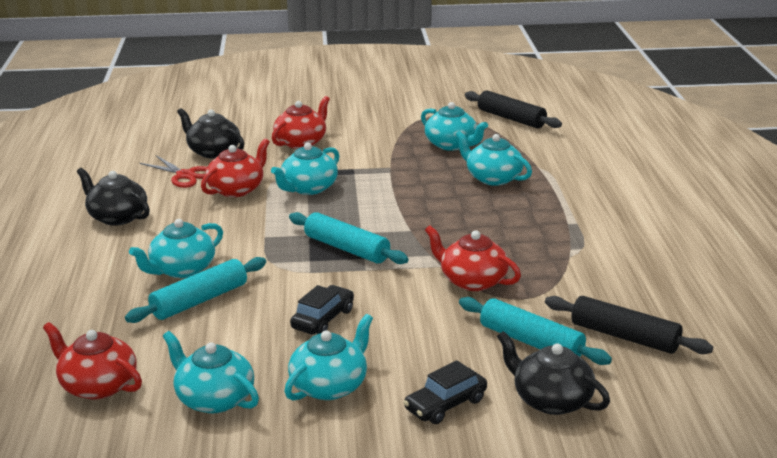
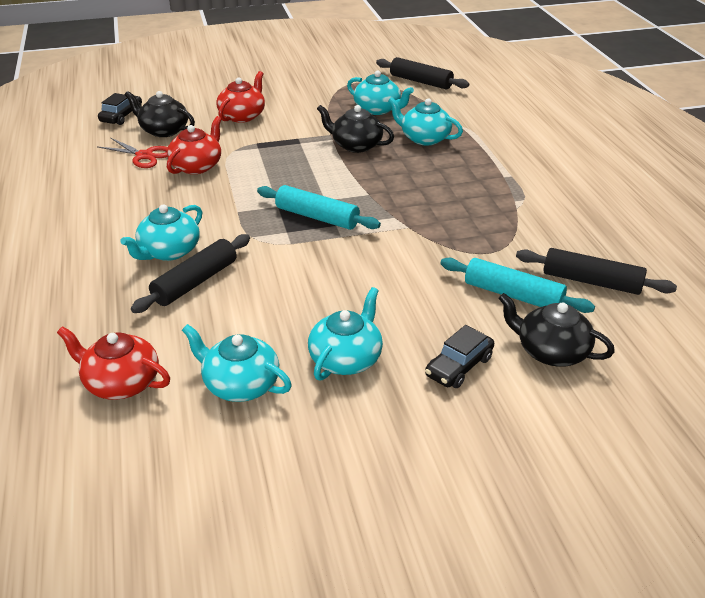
camera: 10 degrees left, 10 degrees up
black teapot [77,168,150,226] -> black teapot moved to [317,105,394,153]
turquoise rolling pin [125,257,266,323] -> black rolling pin [131,234,250,313]
turquoise teapot [271,143,339,195] -> none
black car [290,285,354,335] -> black car moved to [98,93,142,125]
red teapot [425,225,521,291] -> none

